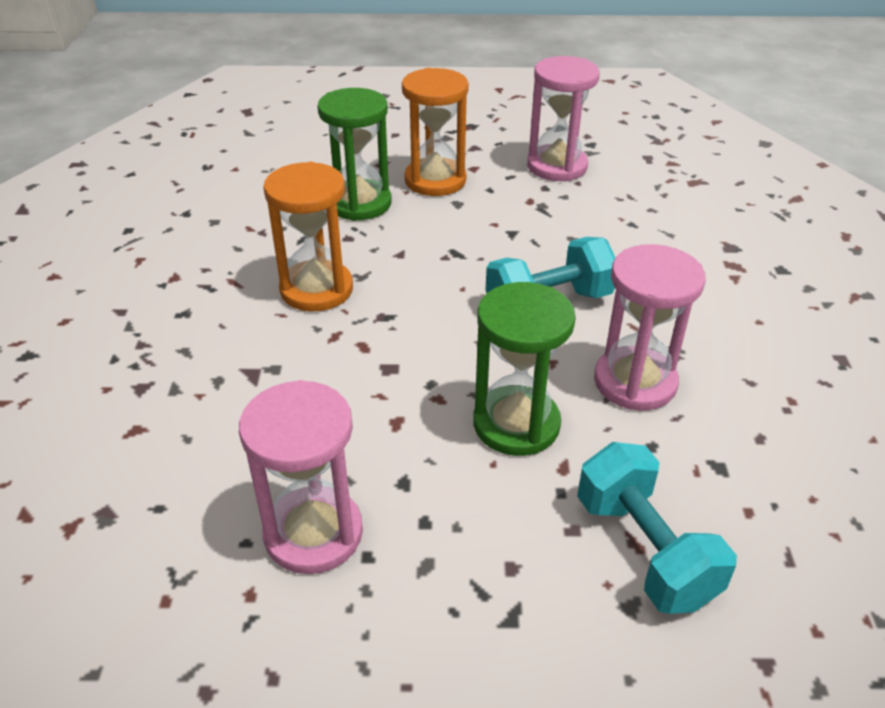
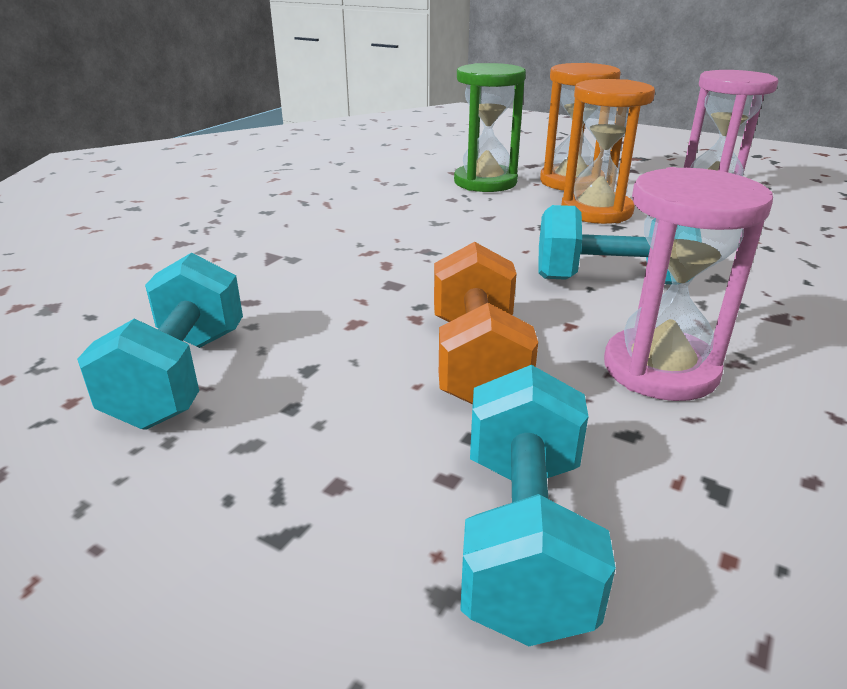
camera: 30 degrees right, 10 degrees down
pink hourglass [239,380,363,574] -> turquoise dumbbell [77,253,243,430]
orange hourglass [263,162,353,312] -> orange hourglass moved to [561,79,655,224]
green hourglass [473,282,576,456] -> orange dumbbell [434,242,538,404]

